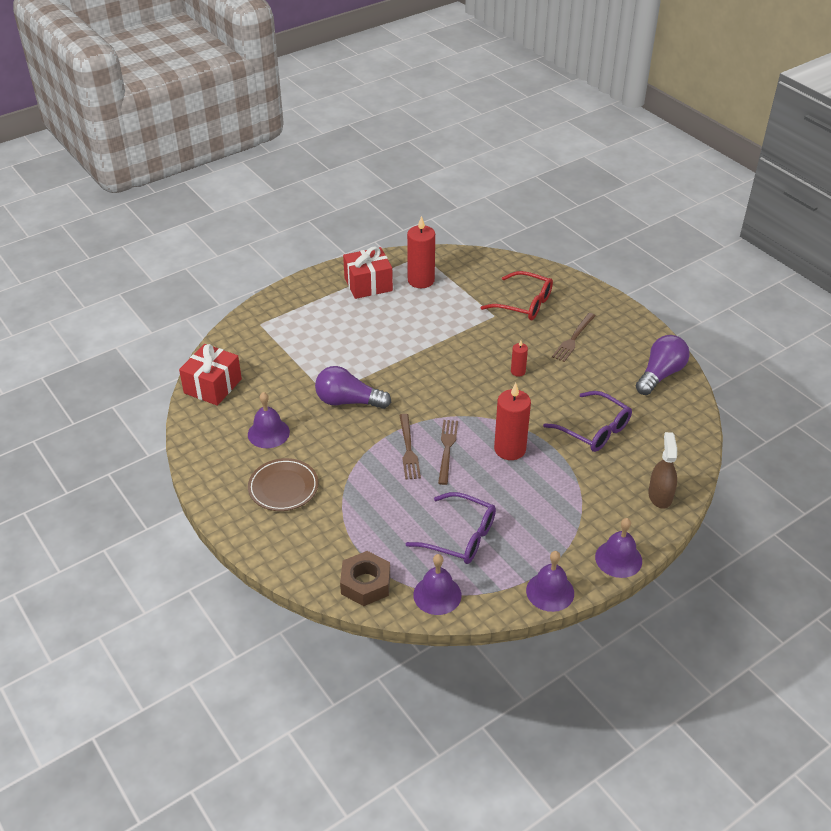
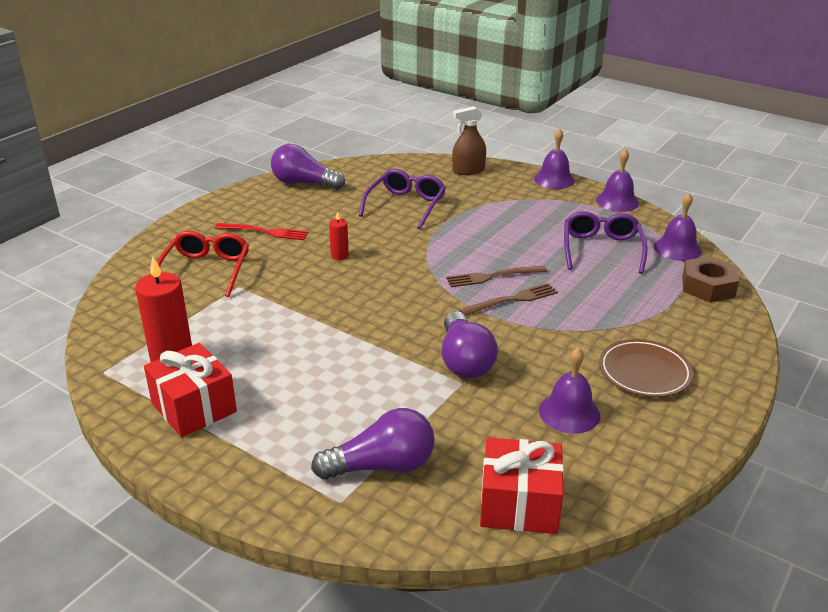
camera: 110 degrees left, 10 degrees down
red candle [494,383,531,460] -> none
brown fork [552,313,595,362] -> red fork [215,223,309,240]
none -> purple light bulb [311,408,435,480]

